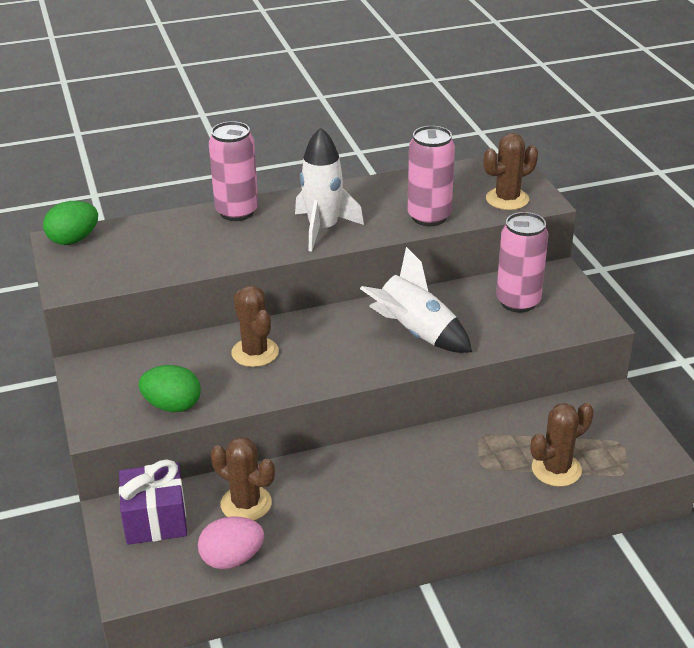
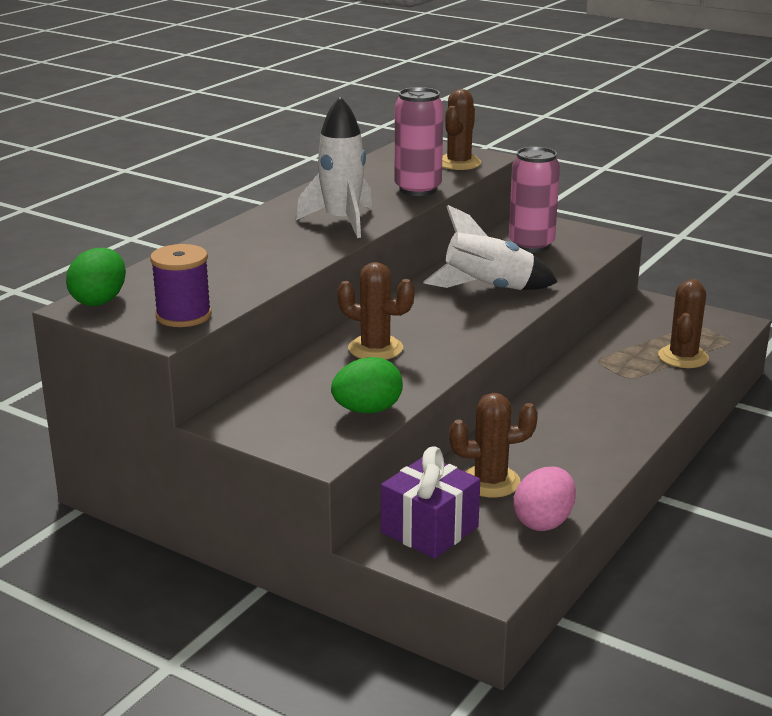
camera: 40 degrees left, 10 degrees down
pink can [209,121,258,221] -> none
none -> purple spool [150,244,212,327]

